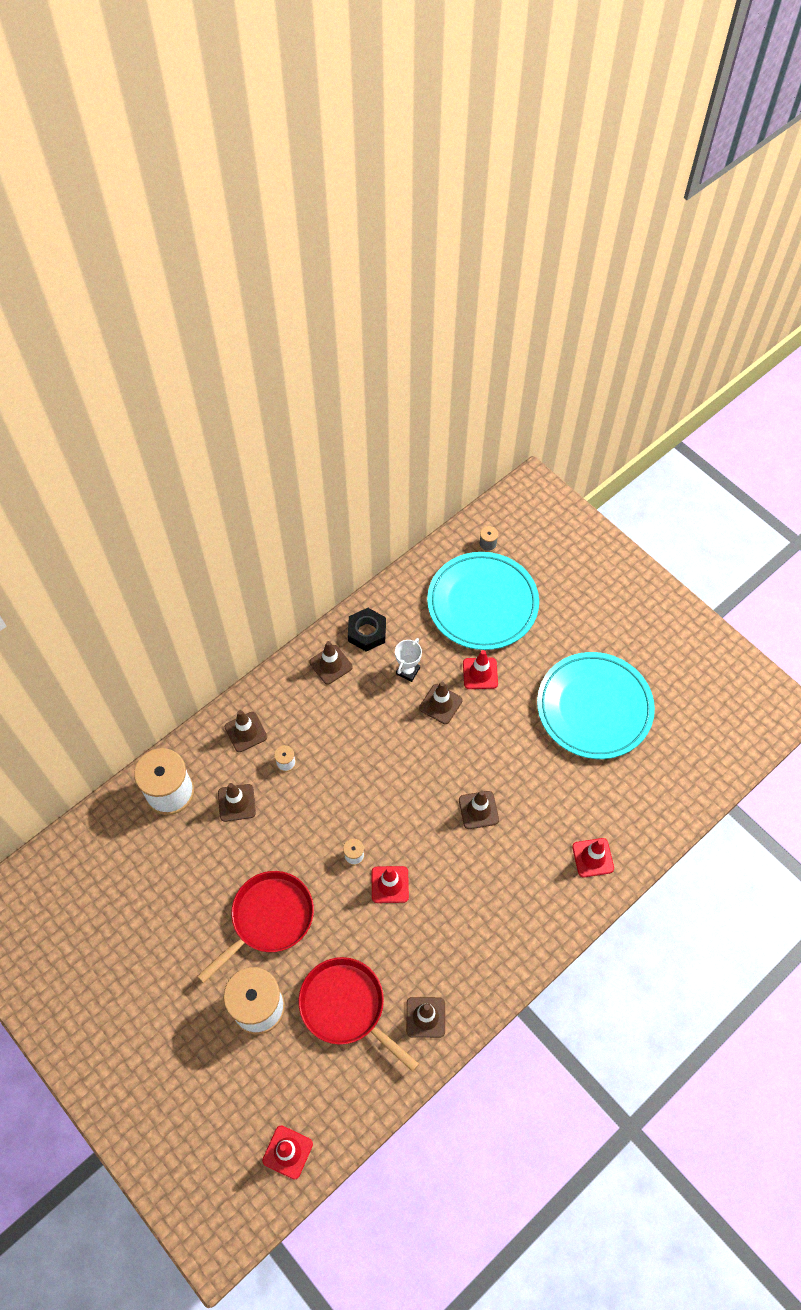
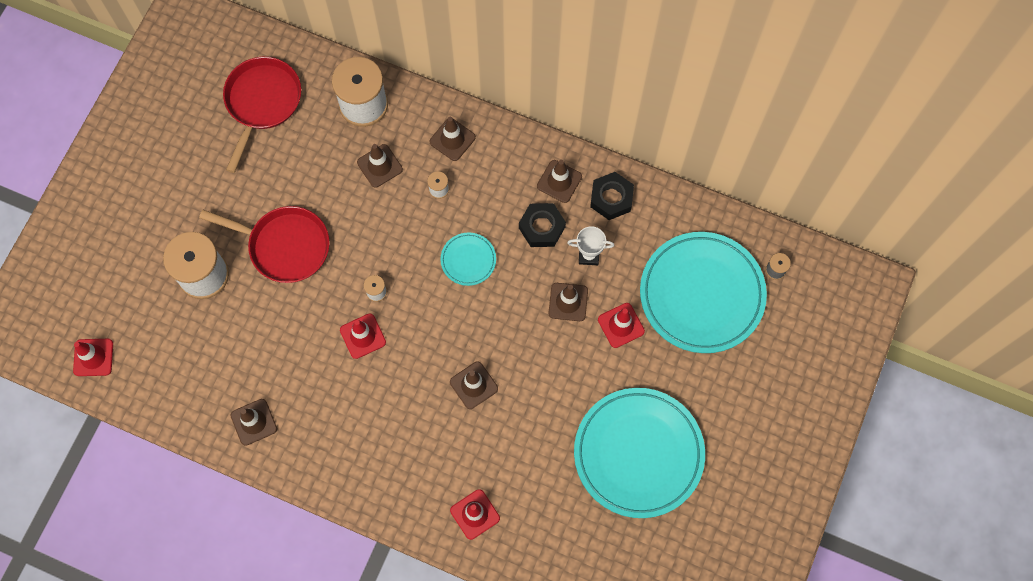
camera: 65 degrees right, 10 degrees up
red pan [298,957,419,1072] -> red pan moved to [223,57,301,173]
none -> turquoise plate [440,232,496,286]
none -> black nut [519,203,566,247]

